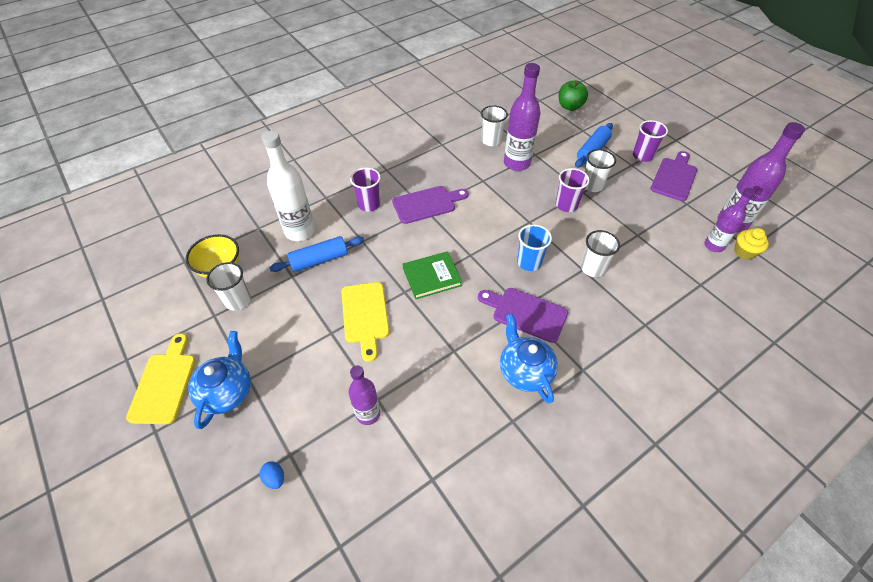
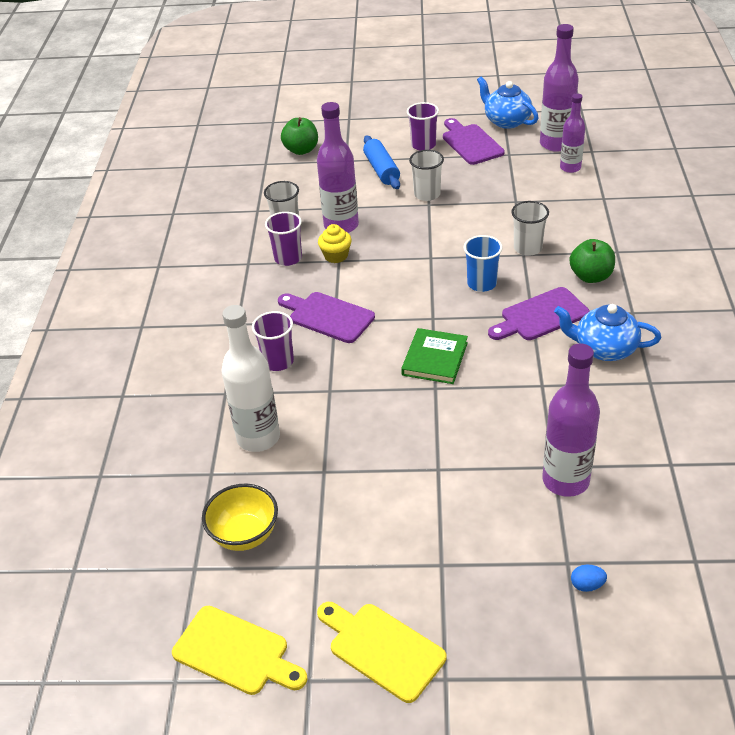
camera: 50 degrees left, 10 degrees down
blue teapot [188,331,251,429] -> blue teapot moved to [477,76,539,129]
white cup [206,262,251,311] -> none
blue rolling pin [269,236,364,272] -> none
yellow cutting board [342,282,390,362] -> yellow cutting board moved to [172,606,308,695]
purple bottle [349,365,380,425] -> purple bottle [542,343,600,497], size x1.59
purple cutting board [392,186,469,224] -> purple cutting board turned 75 degrees counterclockwise [278,292,375,343]
purple cup [556,168,590,212] -> purple cup moved to [265,212,302,266]
yellow cupcake [734,228,769,260] -> yellow cupcake moved to [318,224,352,263]
none -> green apple [569,239,615,283]

